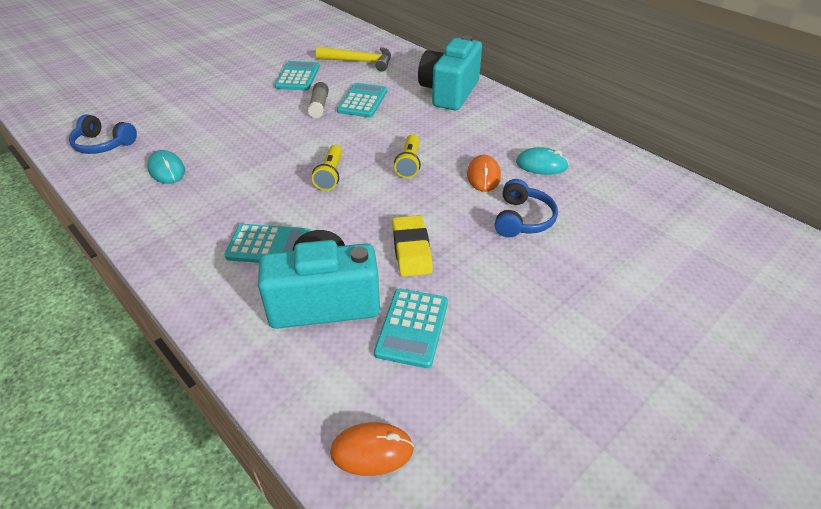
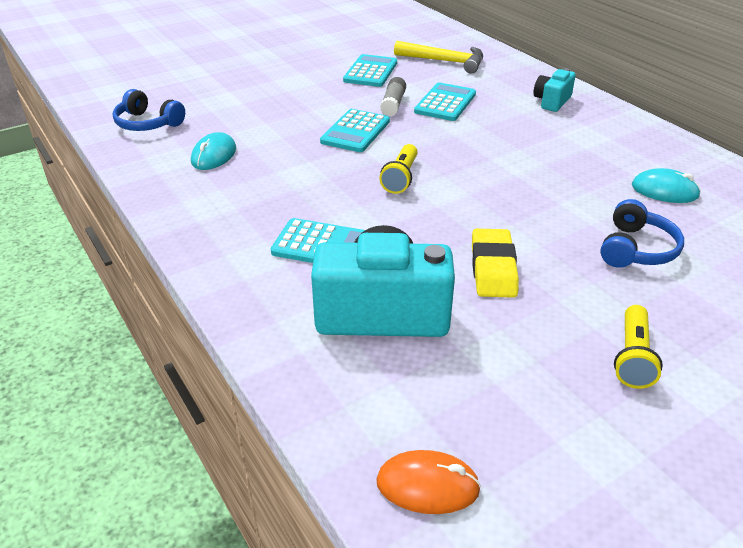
camera: 10 degrees right, 5 degrees down
turquoise mouse [147,150,185,184] -> turquoise mouse turned 45 degrees clockwise [191,132,236,170]
turquoise calculator [374,289,448,368] -> turquoise calculator moved to [320,109,390,152]
yellow flashlight [394,134,421,178] -> yellow flashlight moved to [614,305,663,389]
turquoise camera [418,35,482,110] -> turquoise camera [533,68,576,112], size x0.51
orange mouse [467,155,501,192] -> none

